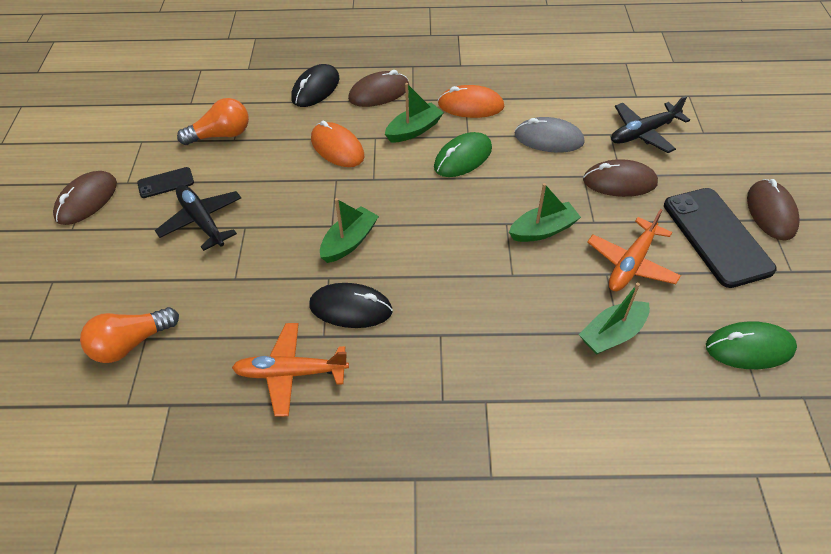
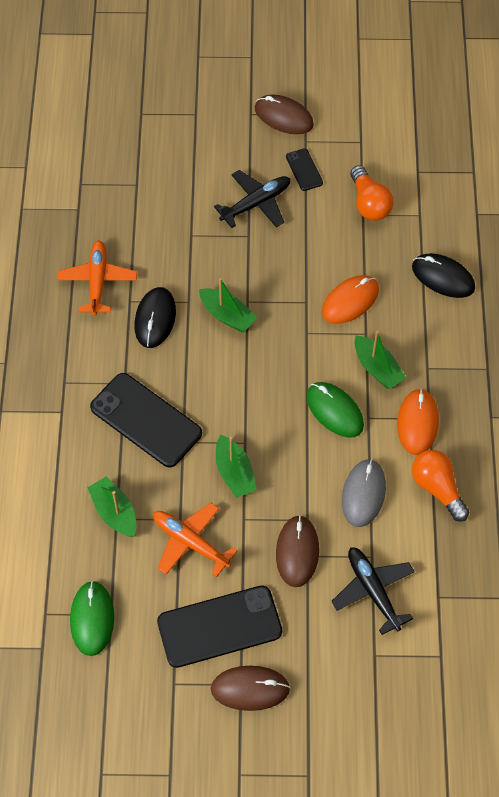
camera: 90 degrees right, 10 degrees up
orange light bulb [80,307,179,363] -> orange light bulb moved to [412,450,469,522]
brown mouse [348,70,409,107] -> none
none -> black phone [90,373,202,468]

